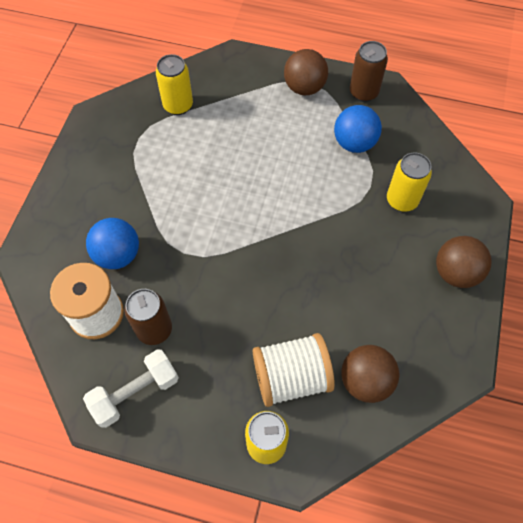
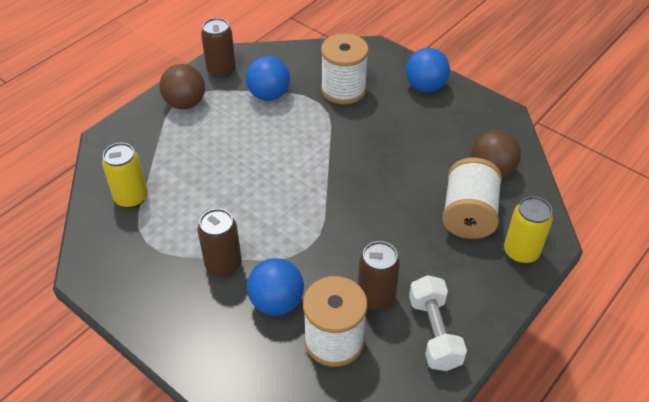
camera: 65 degrees left, 15 degrees down
yellow can [387,152,432,212] -> white spool [321,33,369,104]
brown ball [436,236,492,288] -> blue ball [406,48,450,92]
none -> brown can [198,209,241,277]

